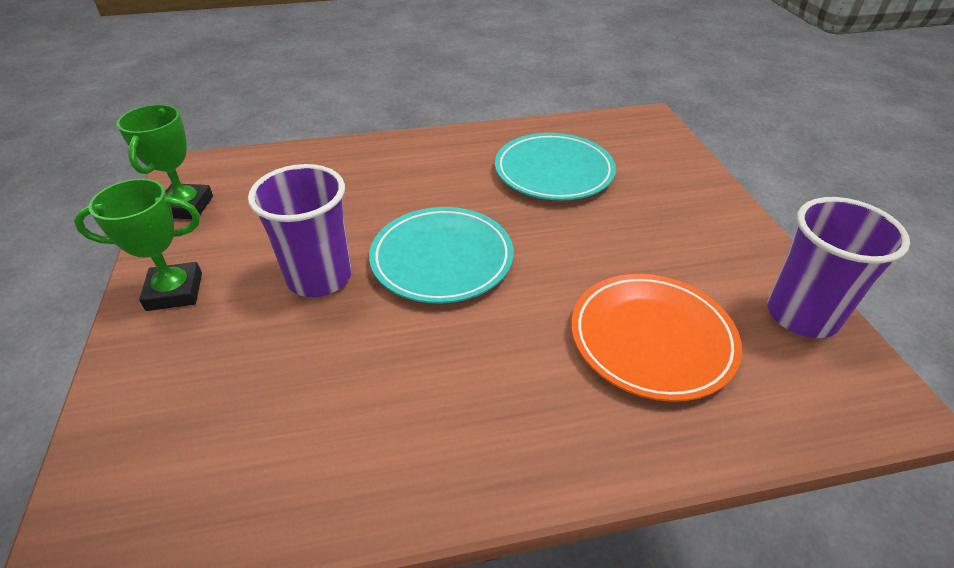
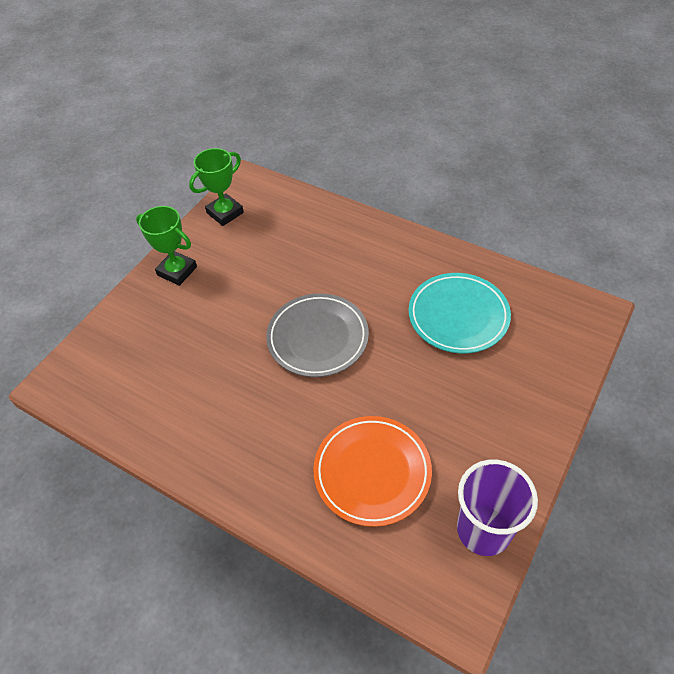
camera: 45 degrees right, 10 degrees up
purple cup [248,164,351,297] -> none
turquoise plate [369,207,514,303] -> grey plate [266,293,369,377]

